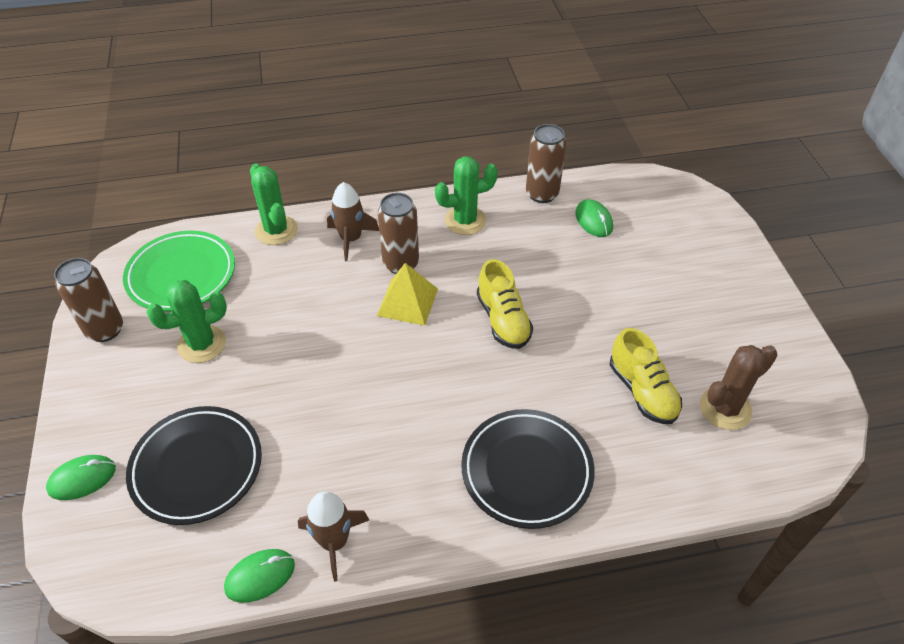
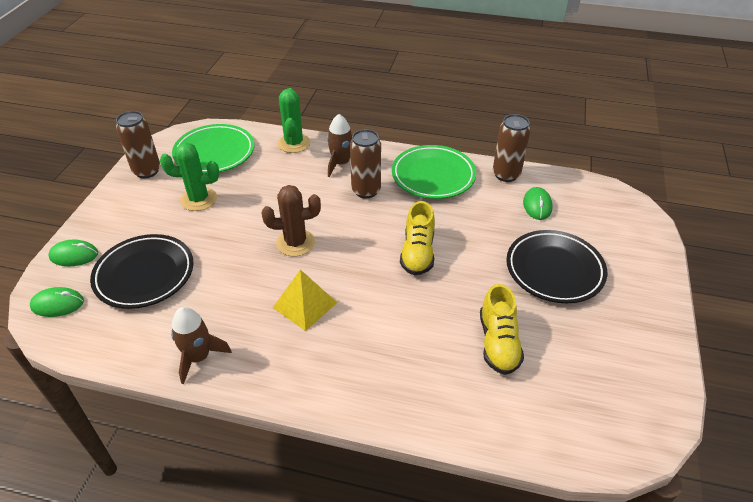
camera: 25 degrees right, 5 degrees down
green mouse [224,549,295,603] -> green mouse moved to [30,287,84,317]
yellow pyramid [377,263,438,326] -> yellow pyramid moved to [273,269,337,331]
green cactus [435,156,498,235] -> green plate [392,145,476,199]
black plate [461,409,595,529] -> black plate moved to [506,230,607,303]
brown cactus [700,345,778,430] -> brown cactus moved to [262,185,321,256]

